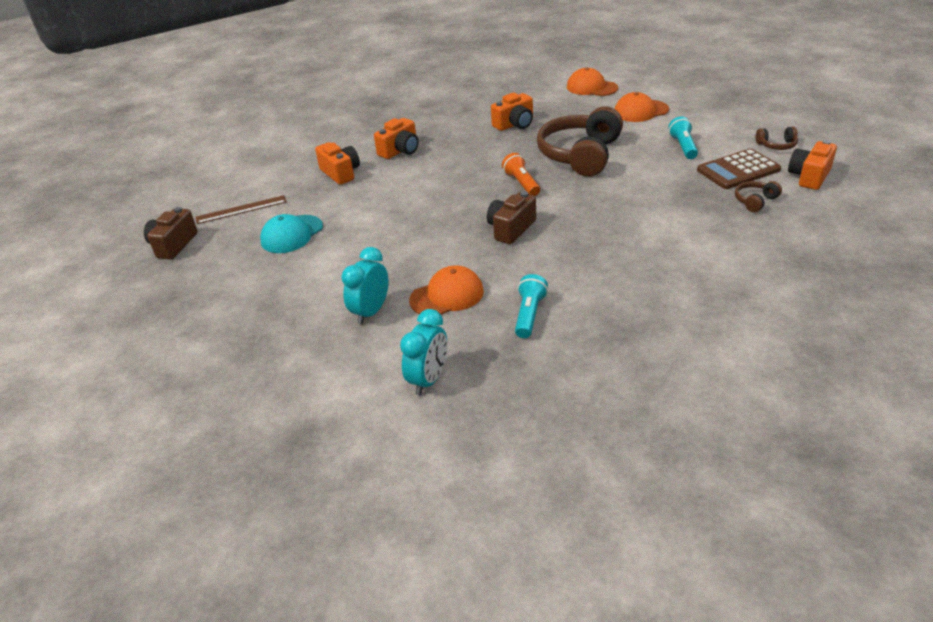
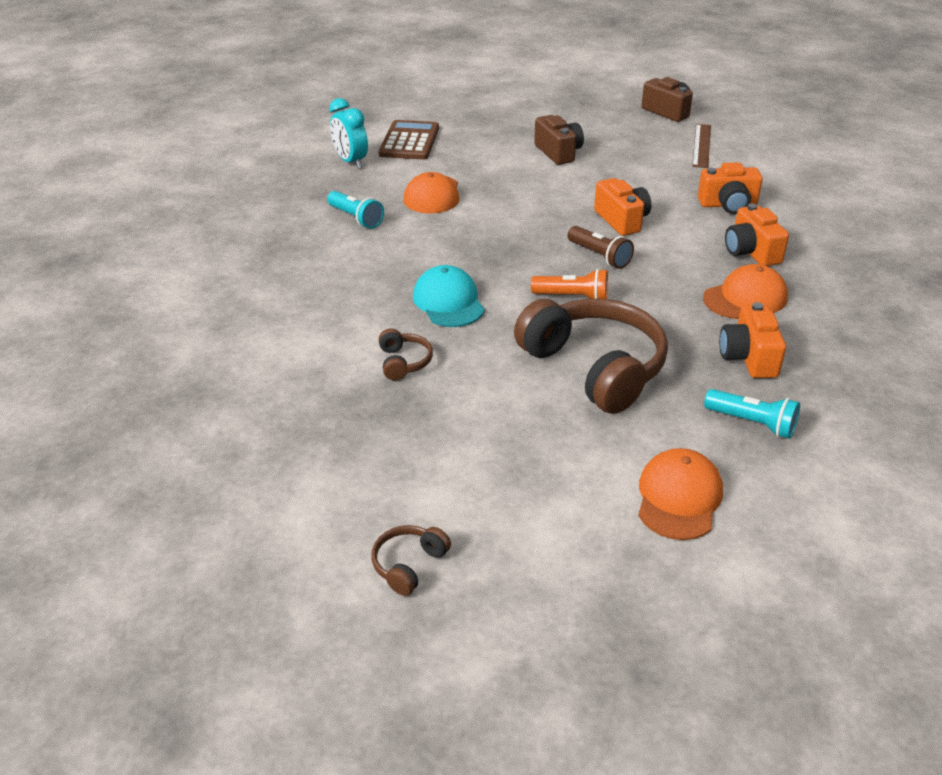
camera: 120 degrees right, 0 degrees up
turquoise cap [260,214,323,253] -> turquoise cap moved to [413,265,485,327]
turquoise clock [341,247,389,325] -> none
brown camera [487,191,536,244] -> brown camera moved to [534,115,584,165]
orange cap [567,68,618,96] -> orange cap moved to [703,264,788,319]
turquoise flashlight [668,116,698,159] -> turquoise flashlight moved to [704,389,800,439]
brown calculator [697,149,781,189] -> brown calculator moved to [379,120,439,160]
brown headphones [735,181,782,212] -> brown headphones moved to [379,329,433,380]
orange camera [788,140,837,190] -> orange camera moved to [594,178,651,236]
none -> brown flashlight [567,226,634,269]

